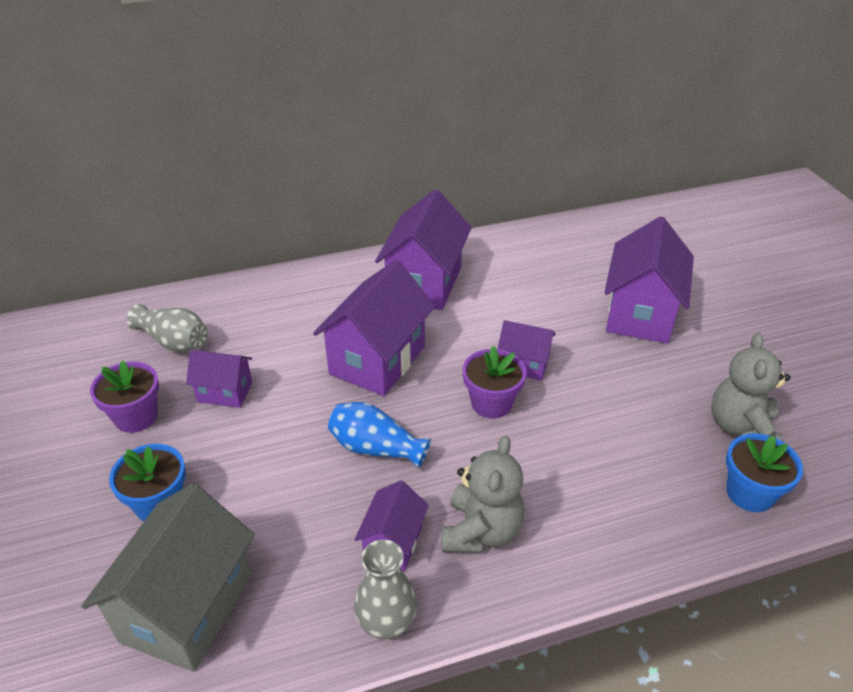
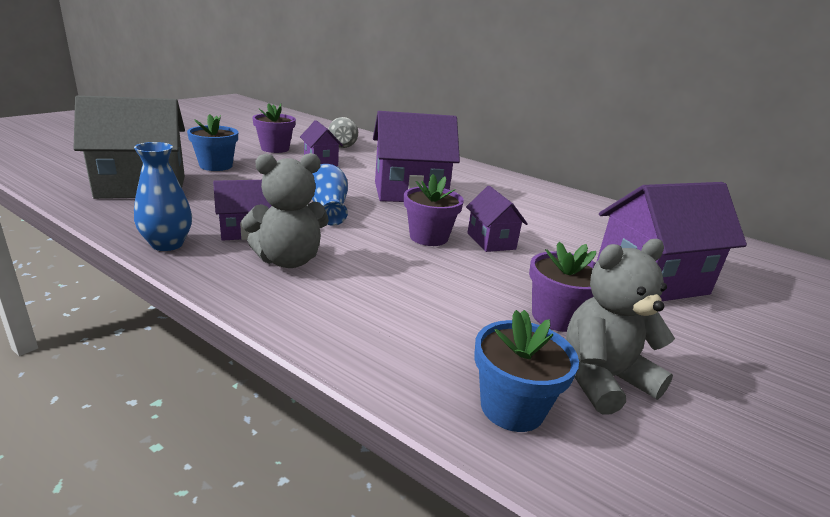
camera: 50 degrees right, 15 degrees down
grey vase [354,540,417,639] -> blue vase [134,142,192,251]
purple house [375,189,472,310] -> none
none -> purple flower pot [529,242,596,332]

